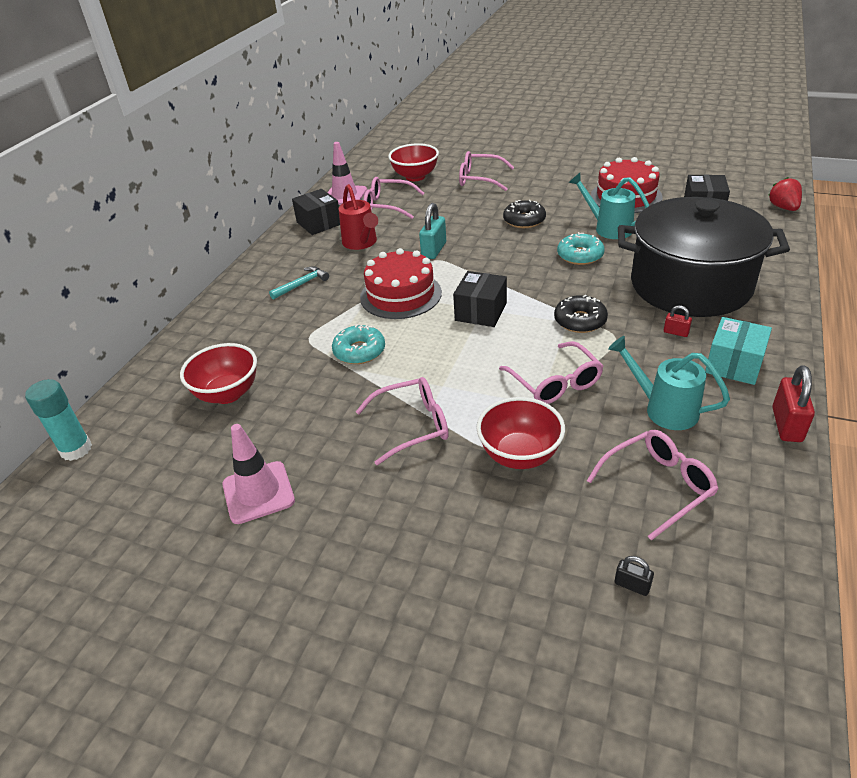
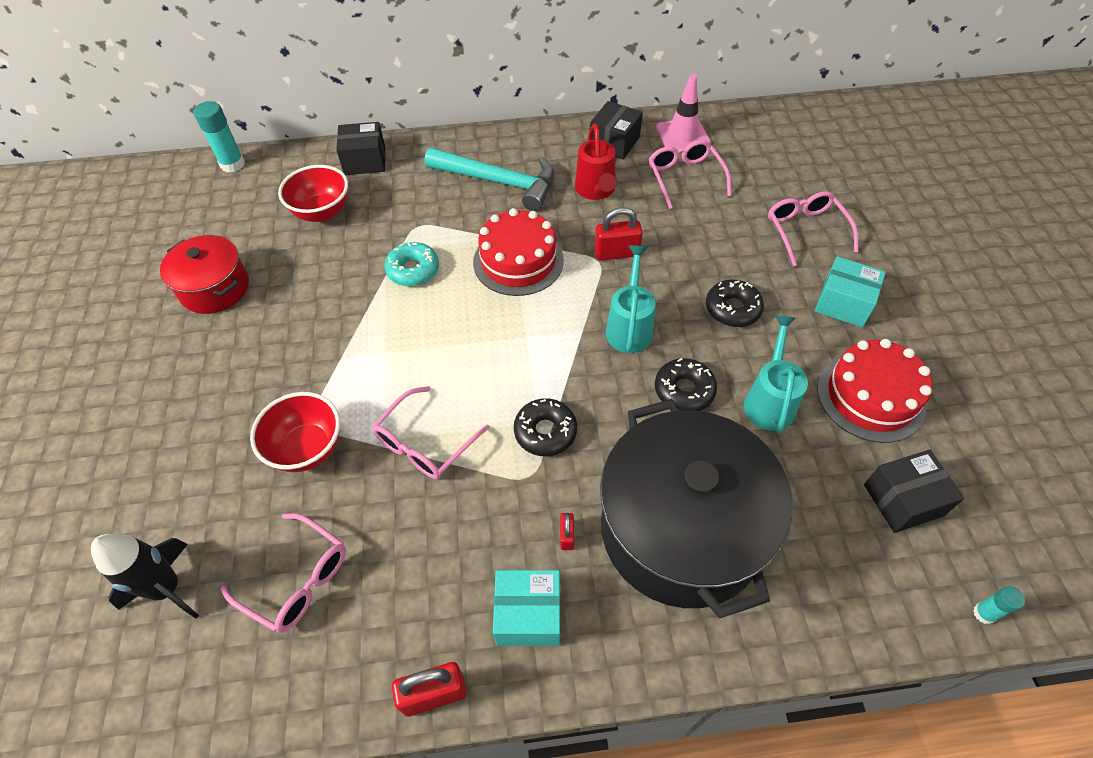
camera: 60 degrees right, 15 degrees up
pink traffic cone [222,424,295,524] -> red pot [160,235,249,314]
turquoise hammer [269,266,329,300] -> turquoise hammer [425,148,554,211], size x2.08
red watering can [339,184,378,250] -> red watering can turned 45 degrees counterclockwise [575,124,616,200]
pink glasses [356,377,449,465] -> none
red bowl [388,143,439,181] -> none
turquoise padlock [419,203,446,259] -> red padlock [594,207,643,261]
black box [453,271,507,327] -> black box moved to [336,122,385,175]
turquoise donut [557,232,605,265] -> black donut [655,358,717,411]
turquoise watering can [608,336,730,430] -> turquoise watering can moved to [606,245,656,353]
black padlock [615,556,654,596] -> black rocket [91,534,199,619]
red strawberry [768,177,802,211] -> turquoise glue stick [973,586,1025,624]
none -> turquoise box [815,256,886,327]

